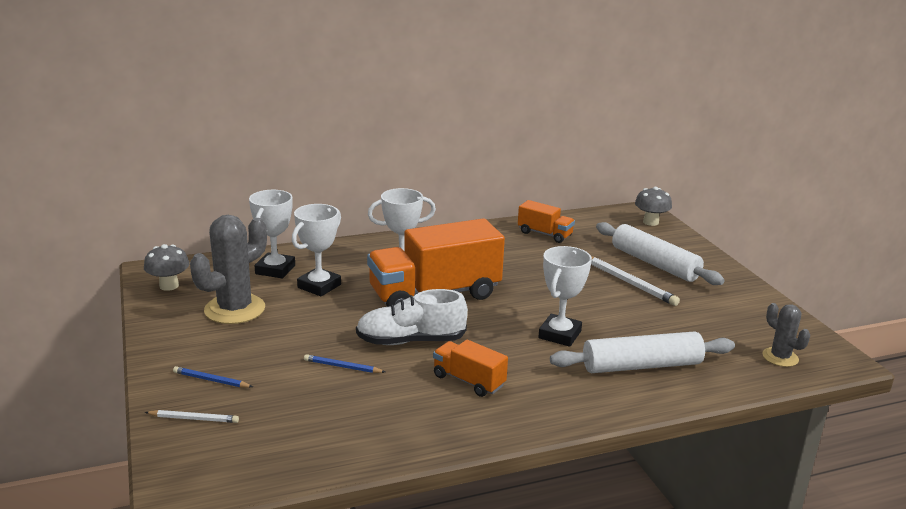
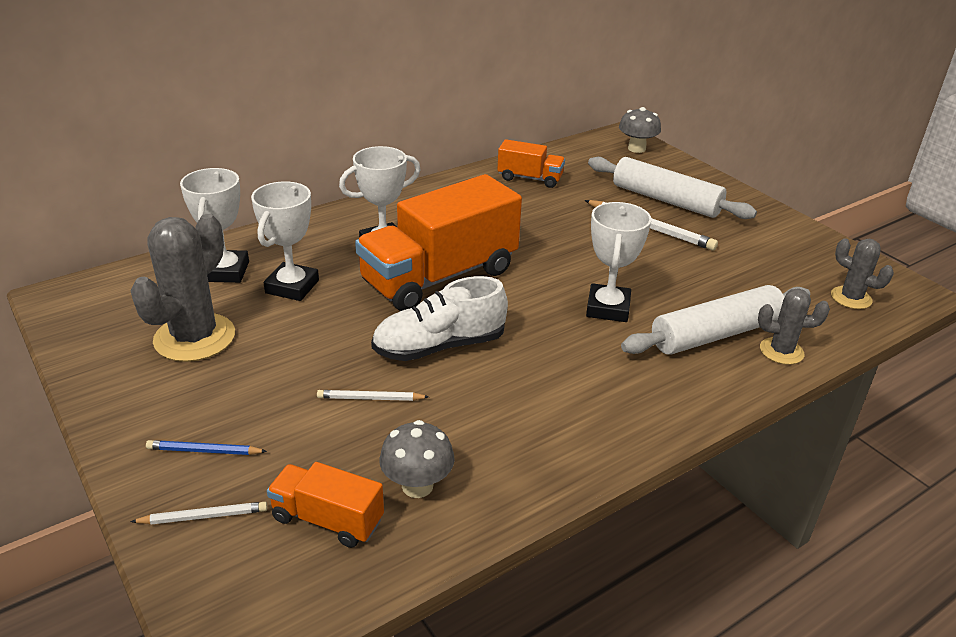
camera: 15 degrees left, 10 degrees up
grey mushroom [144,244,190,291] -> grey mushroom moved to [379,420,455,498]
blue pencil [304,354,385,373] -> white pencil [317,390,429,401]
orange truck [433,340,508,397] -> orange truck moved to [267,462,384,548]
none -> grey cactus [758,289,830,365]

